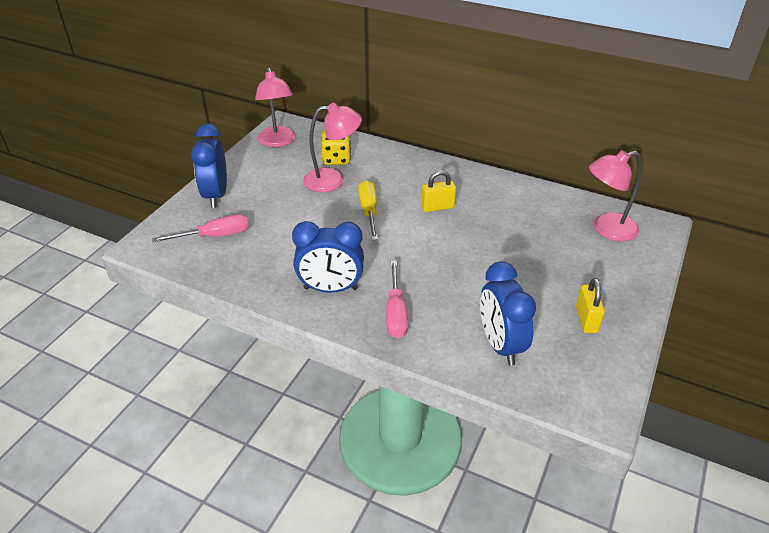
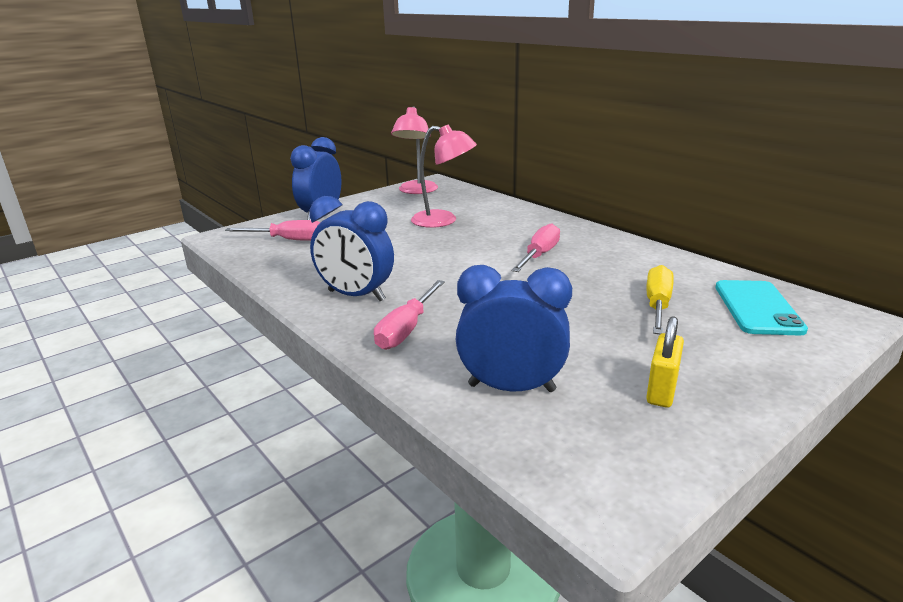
camera: 25 degrees right, 15 degrees down
yellow dice [321,130,351,165] -> none
yellow screwdriver [358,180,378,240] -> yellow screwdriver moved to [647,265,674,334]
yellow padlock [421,170,456,212] -> pink screwdriver [511,223,560,272]
blue clock [480,261,536,366] -> blue clock turned 90 degrees clockwise [456,265,572,392]
pink lamp [589,150,642,242] -> turquoise phone [716,280,808,336]

